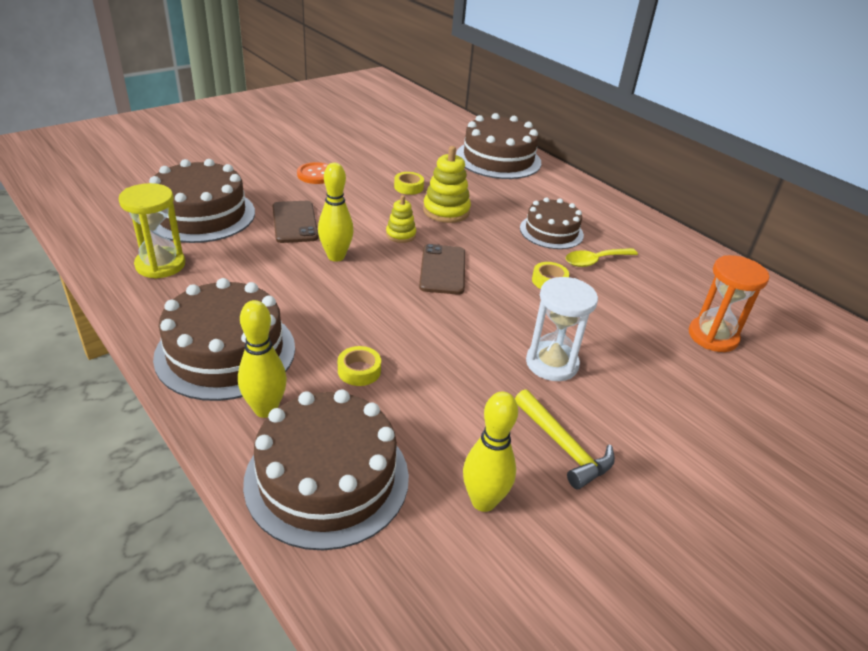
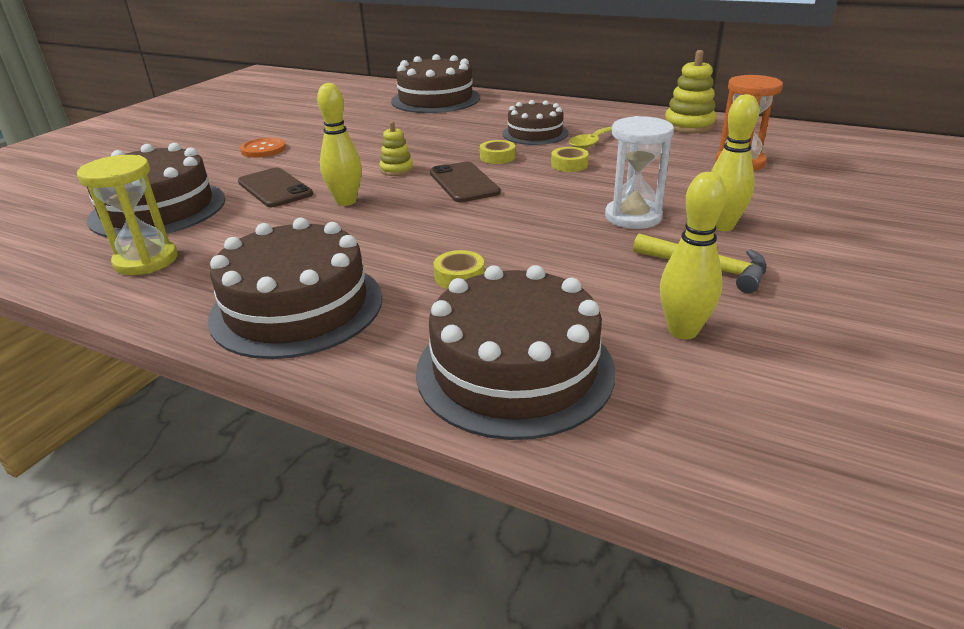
camera: 20 degrees left, 5 degrees down
yellow bowling pin [238,300,287,418] -> yellow bowling pin moved to [711,94,759,231]
yellow tape [394,172,424,195] -> yellow tape moved to [480,140,515,164]
yellow stacking toy [423,146,471,223] -> yellow stacking toy moved to [665,50,717,133]

